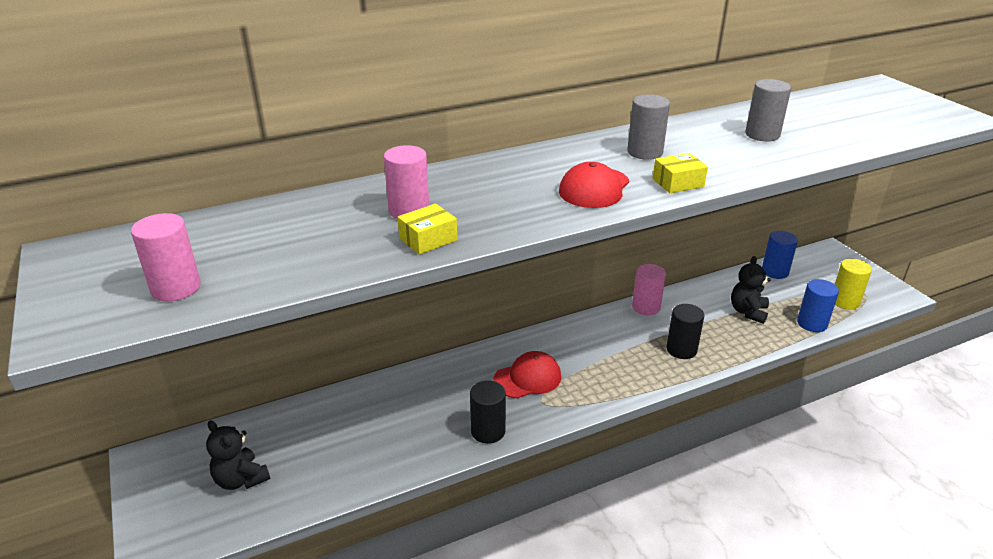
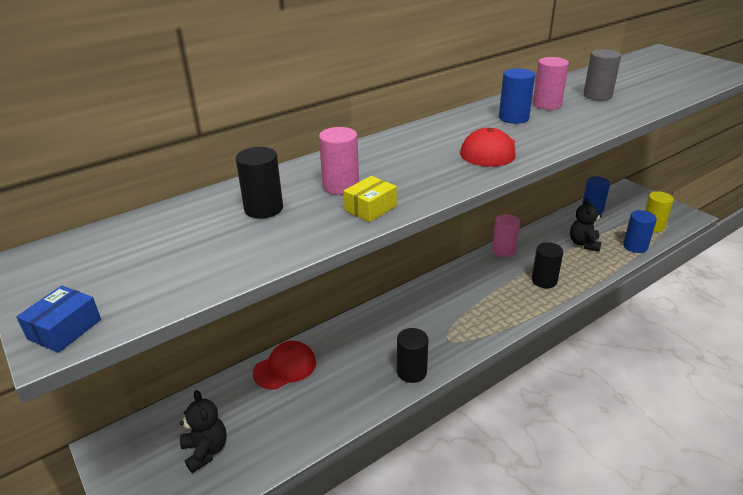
camera: 10 degrees left, 0 degrees up
pink cylinder [131,213,201,301] -> pink cylinder moved to [533,57,569,110]
black teddy bear [206,420,270,490] -> black teddy bear turned 150 degrees counterclockwise [180,390,226,473]
red cap [493,351,561,399] -> red cap moved to [253,341,316,389]
grey cylinder [627,94,670,160] -> blue cylinder [499,68,535,124]
yellow box [653,153,708,193] -> none
none -> blue box [16,286,101,353]
none -> black cylinder [236,147,283,219]

